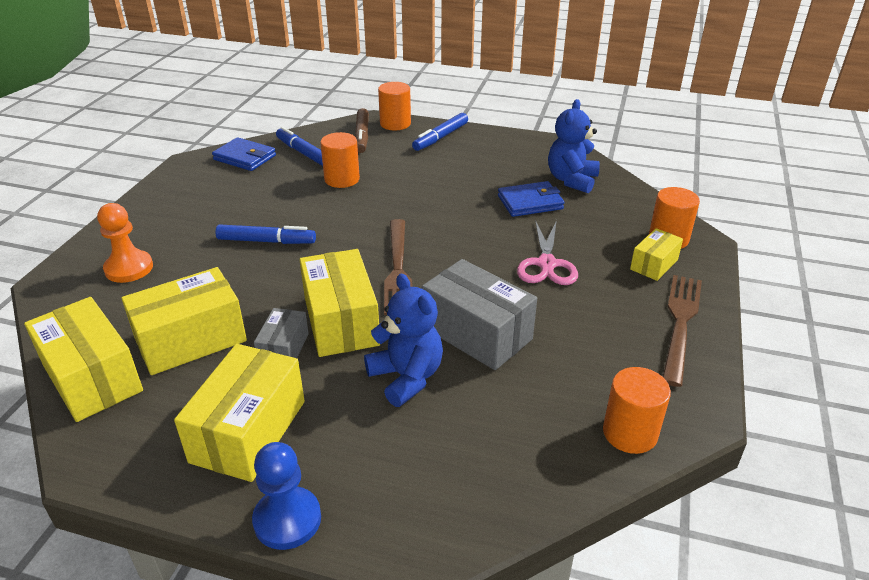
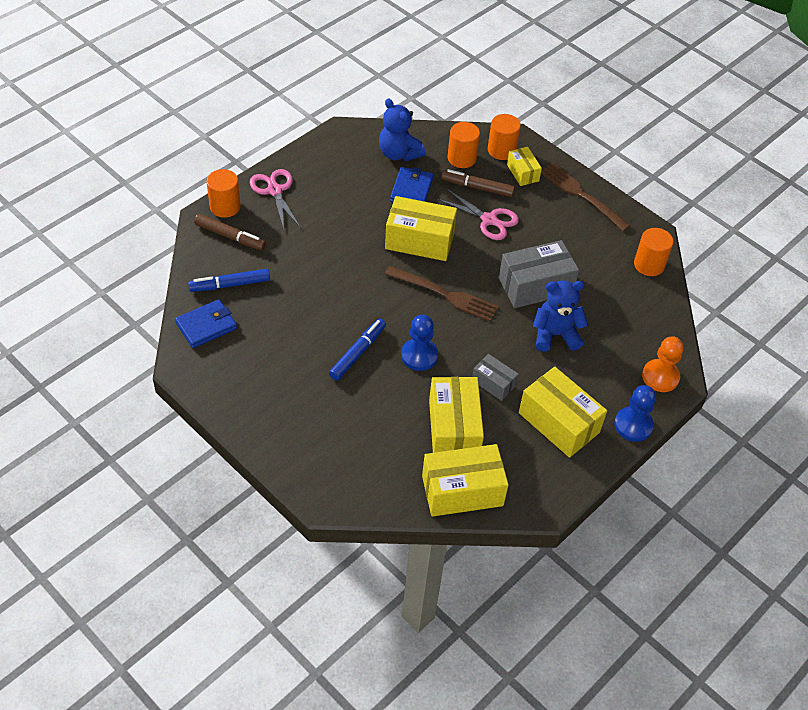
camera: 65 degrees left, 15 degrees up
orange pawn [97,203,153,283] -> orange pawn moved to [642,336,684,392]
yellow box [299,249,380,357] -> yellow box moved to [385,196,457,261]
orange cylinder [320,132,360,188] -> orange cylinder moved to [448,122,480,168]
blue marker [412,113,468,151] -> pink scissors [250,169,300,229]
none -> blue pawn [401,315,438,371]
none -> brown marker [441,169,515,197]

